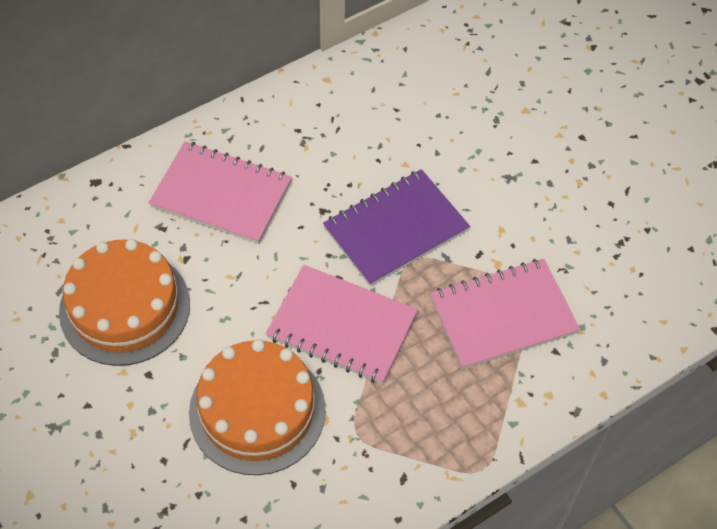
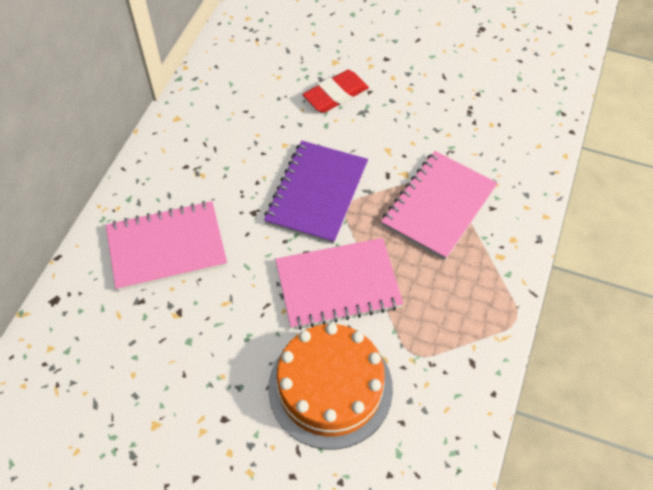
camera: 35 degrees left, 0 degrees up
orange cake [59,239,190,366] -> none
none -> red eraser [302,70,369,113]

